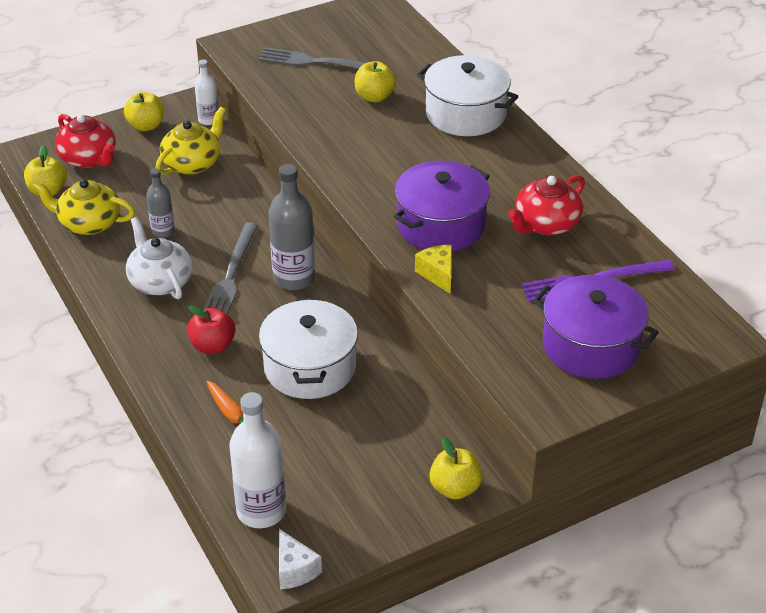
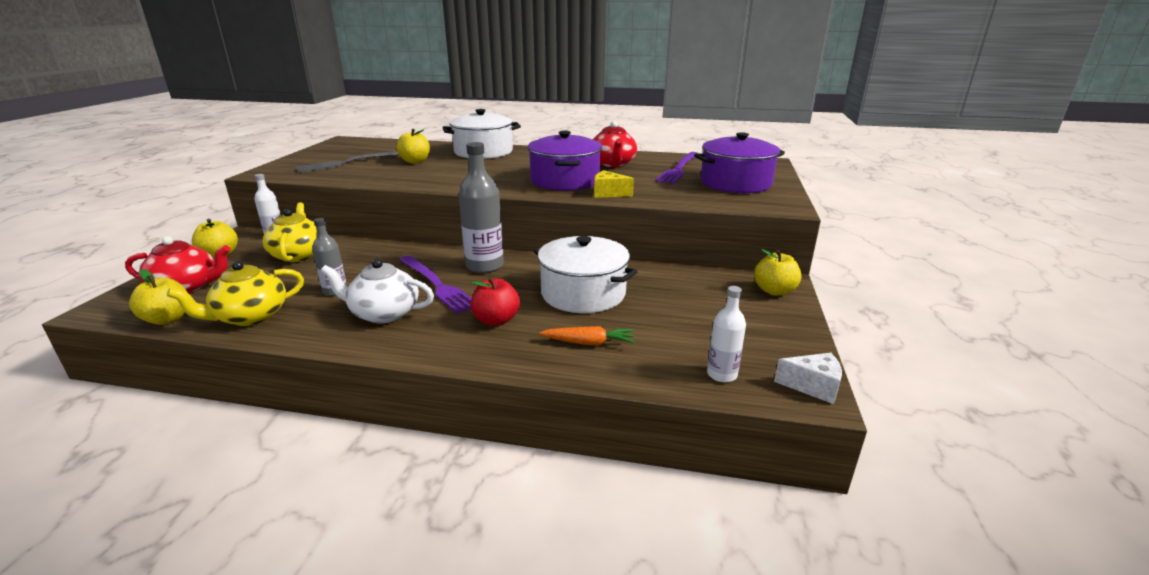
camera: 50 degrees left, 15 degrees down
grey fork [203,223,258,314] -> purple fork [400,256,472,314]
white bottle [229,392,286,528] -> white bottle [707,286,746,382], size x0.57

